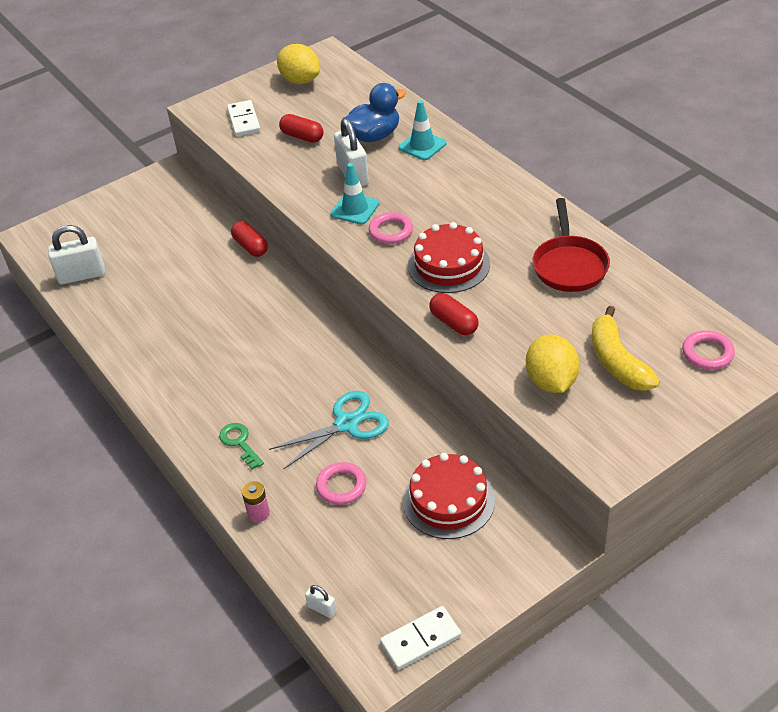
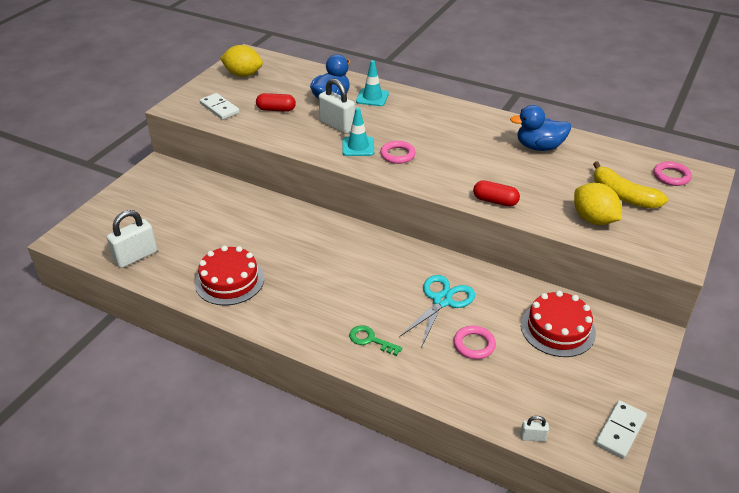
camera: 30 degrees left, 5 degrees down
red capsule [231,221,268,257] -> none
pink battery [242,481,270,522] -> none
red cake [408,222,490,293] -> red cake moved to [195,246,264,306]
red pan [533,198,610,292] -> blue duck [510,105,571,151]

